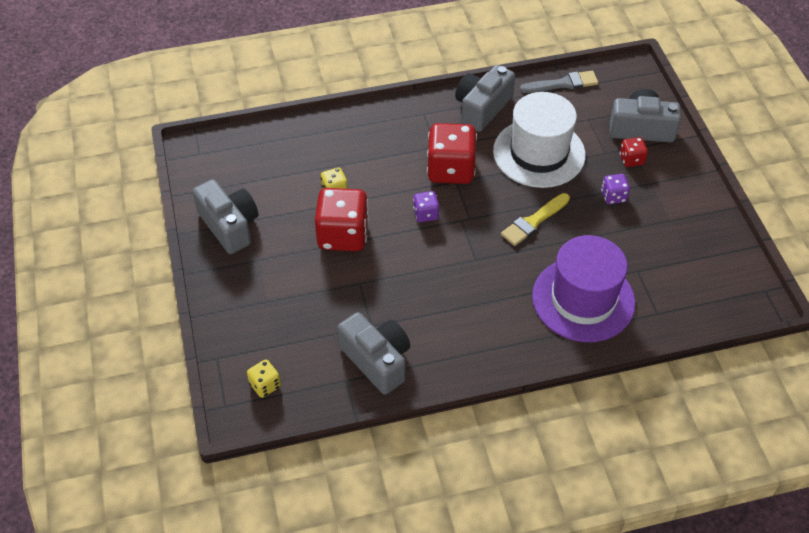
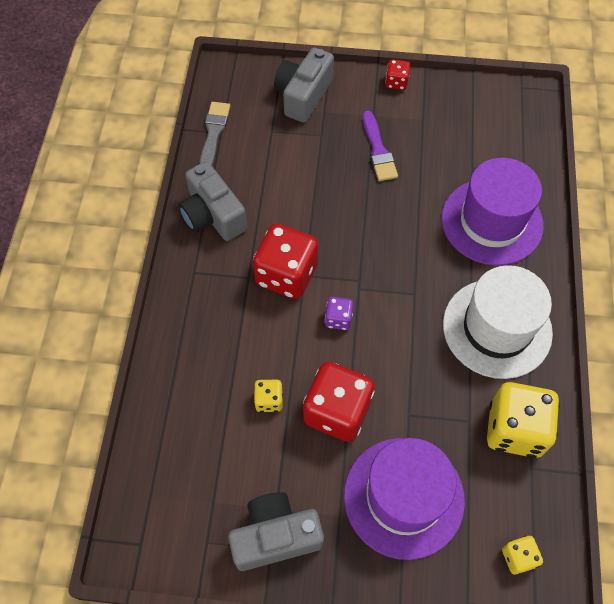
camera: 70 degrees left, 10 degrees up
grey camera [337,312,410,395] -> yellow dice [487,382,560,458]
white hat [493,92,586,188] -> white hat moved to [443,265,553,379]
yellow brush [501,193,570,246] -> none
purple dice [601,174,630,204] -> purple brush [363,111,398,181]
red dice [620,137,648,167] -> red dice moved to [385,60,410,90]
none -> purple hat [344,438,465,560]

